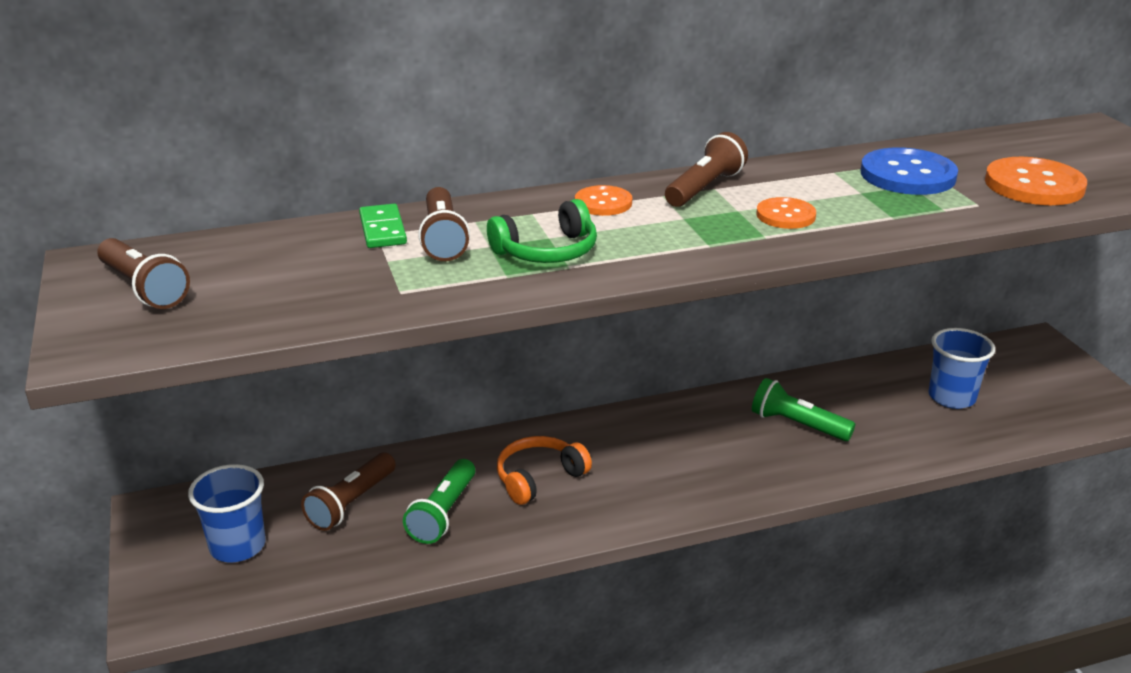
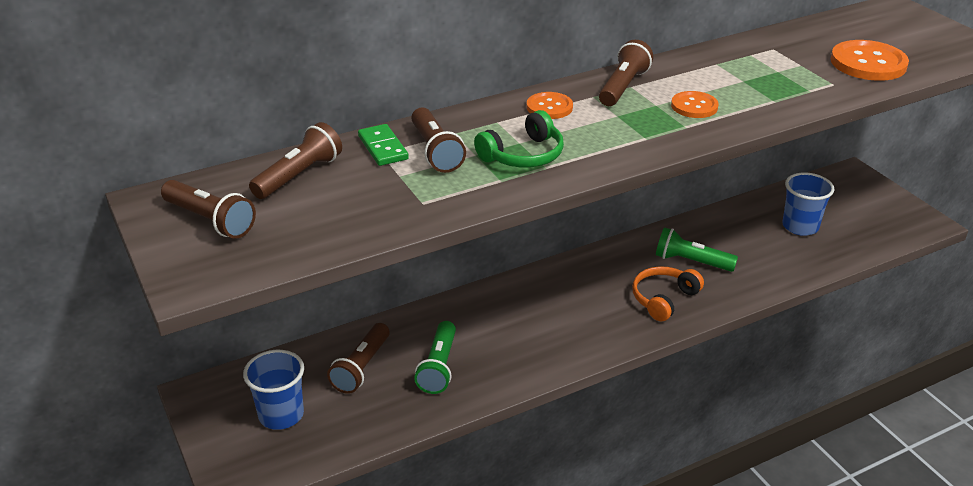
camera: 10 degrees left, 5 degrees up
orange headphones [497,436,592,505] -> orange headphones moved to [632,266,704,322]
blue button [861,147,958,195] -> none
none -> brown flashlight [249,122,342,199]

